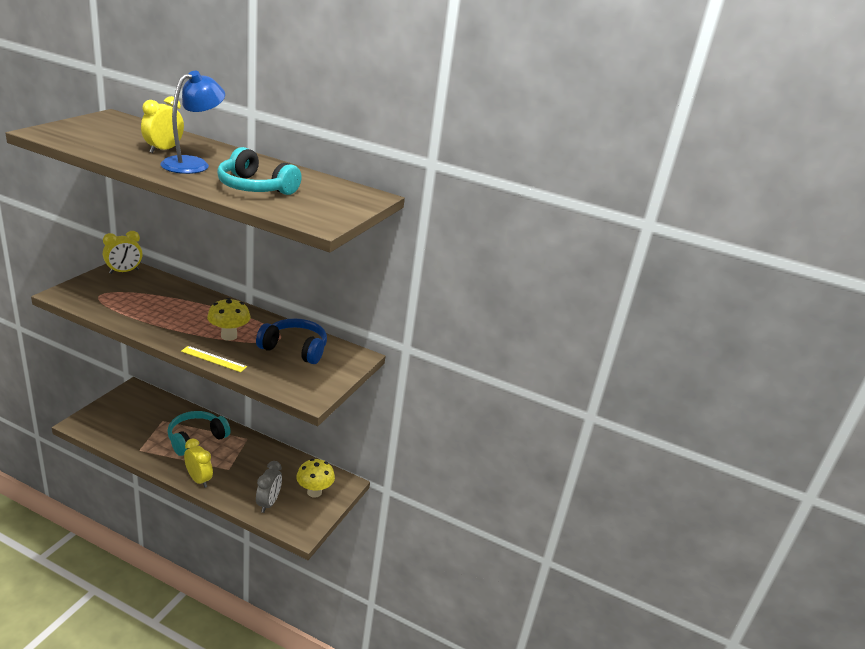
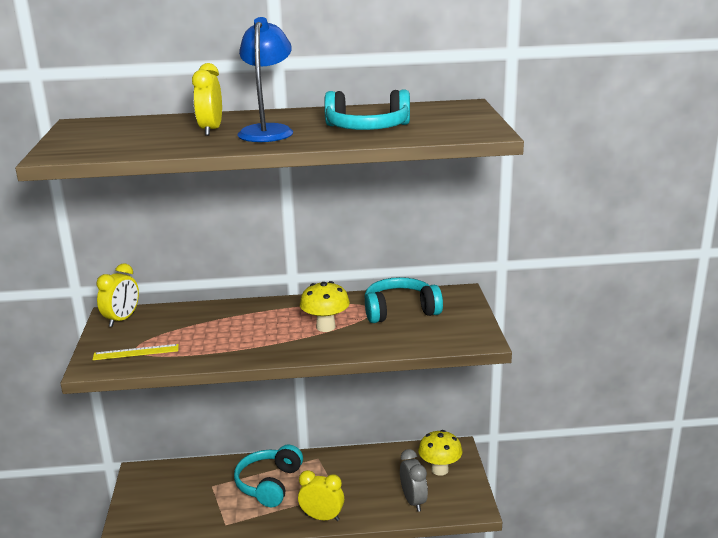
camera: 25 degrees left, 5 degrees down
yellow ruler [181,346,247,372] -> yellow ruler moved to [93,344,179,360]
blue headphones [256,318,327,364] -> turquoise headphones [364,277,443,323]

